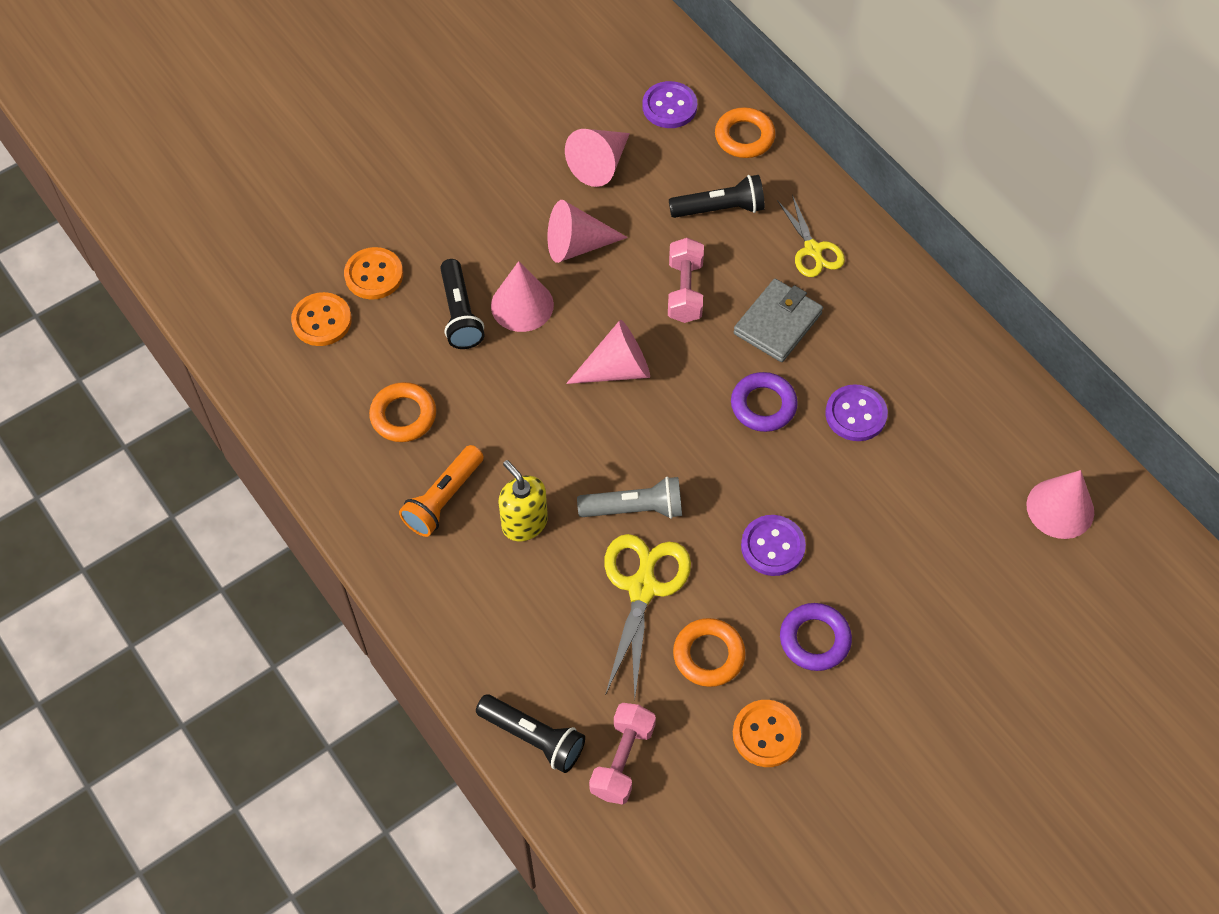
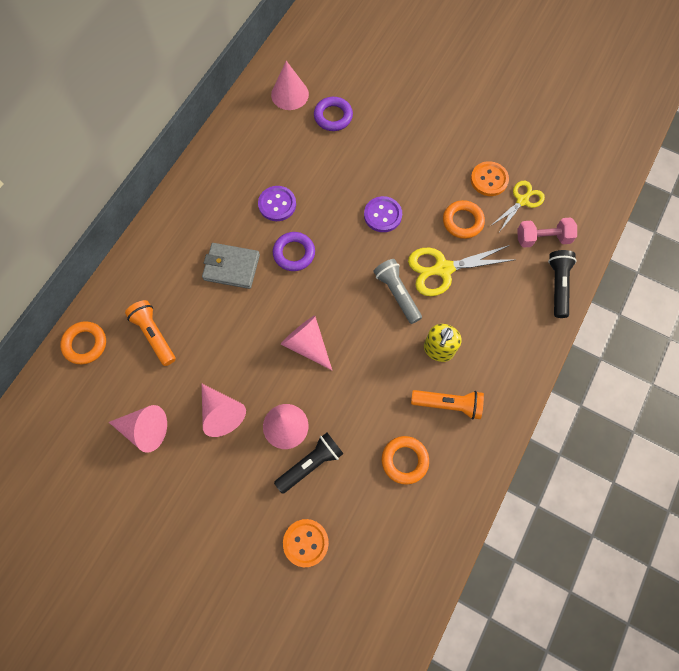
camera: 115 degrees left, 10 degrees up
orange button [291,292,352,346] -> none
purple button [642,81,697,128] -> none
pink dumbbell [668,238,704,323] -> none
black flashlight [669,175,765,218] -> orange flashlight [125,300,176,366]
yellow scissors [777,195,845,277] -> yellow scissors moved to [492,181,545,231]
purple ring [780,603,852,671] -> purple ring moved to [314,97,353,131]

